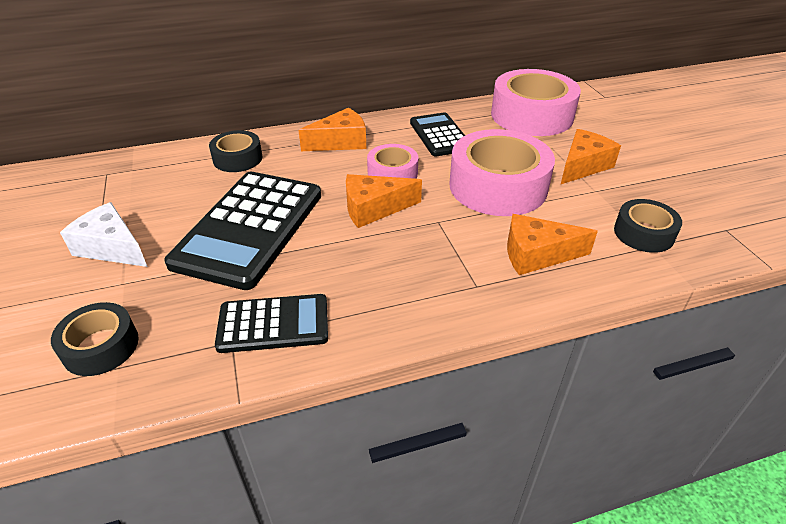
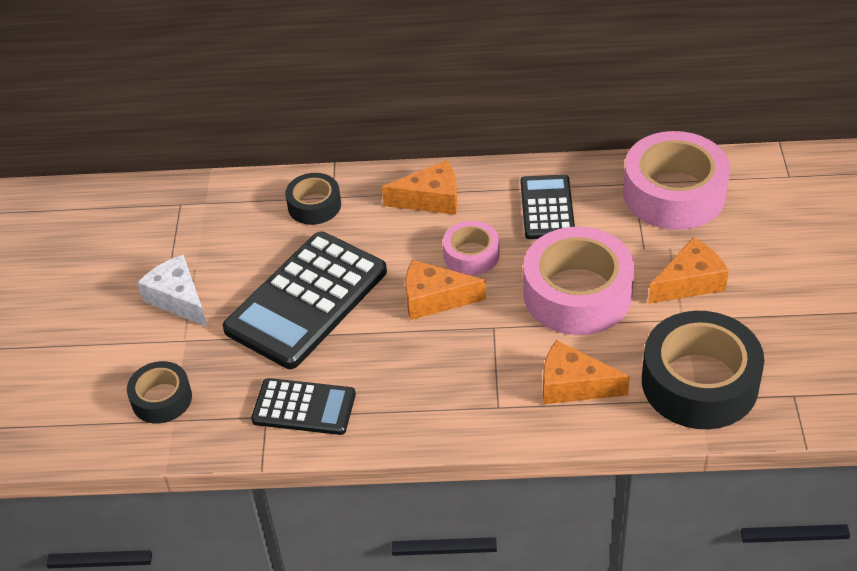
camera: 20 degrees right, 5 degrees up
black tape [614,199,682,253] -> black tape [642,311,764,429], size x1.88

